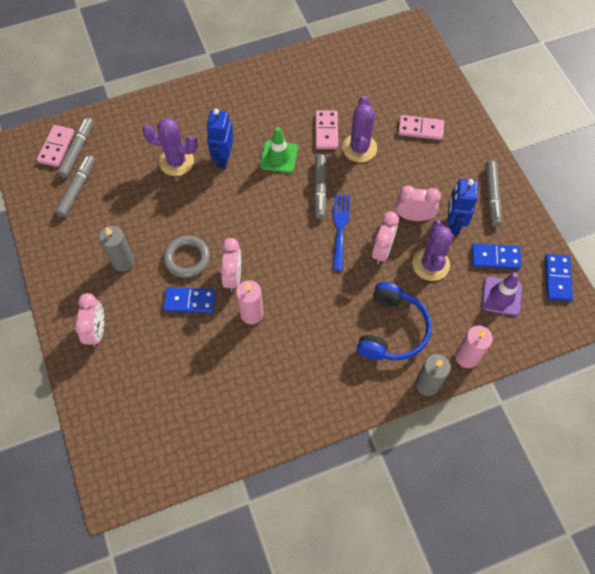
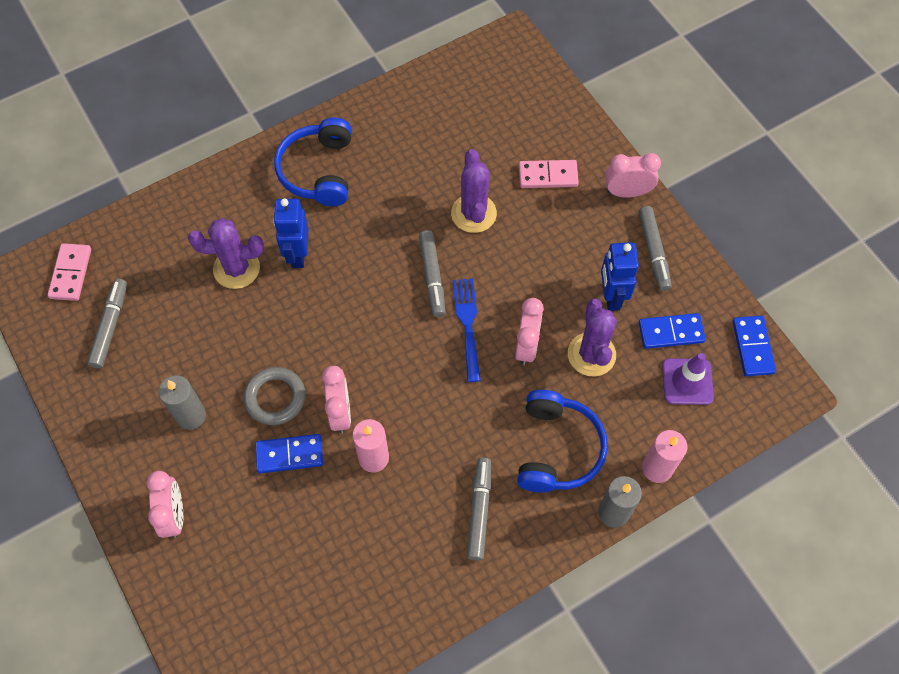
camera: 10 degrees left, 0 degrees up
grey marker [57,117,93,178] -> grey marker moved to [467,457,491,561]
green traffic cone [260,127,298,173] -> none
pink domino [315,110,338,149] -> none
pink clock [396,186,441,221] -> pink clock moved to [605,153,661,198]
none -> blue headphones [274,117,352,206]

